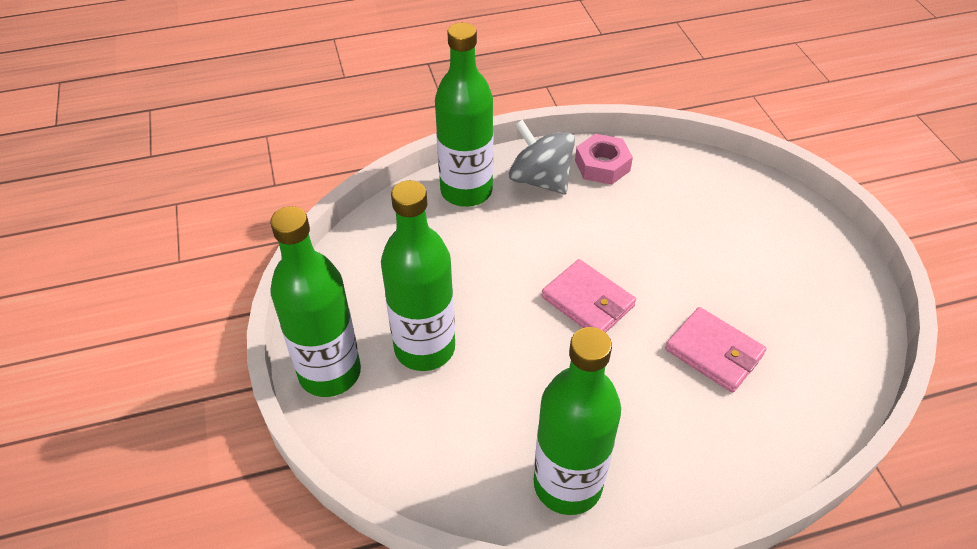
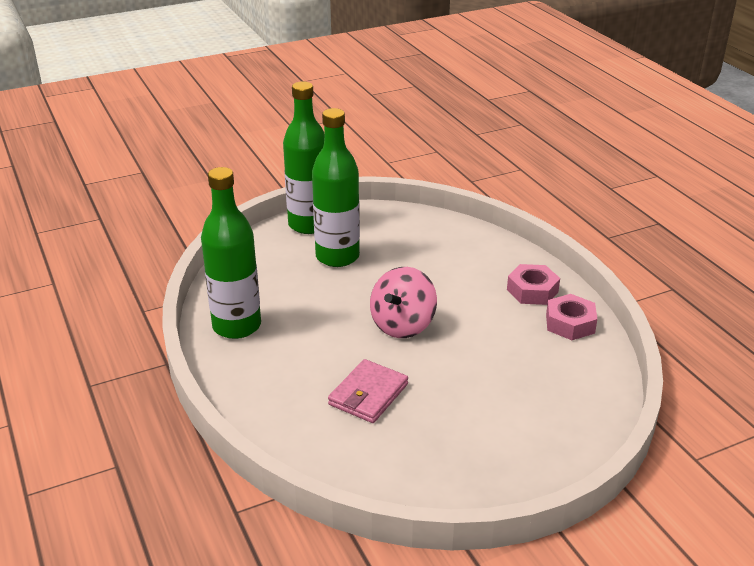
camera: 80 degrees right, 15 degrees down
green bottle [435,22,493,207] -> none
grey spinning top [509,120,575,194] -> pink nut [507,264,560,305]
pink wallet [542,259,636,333] -> pink spinning top [370,267,437,338]

